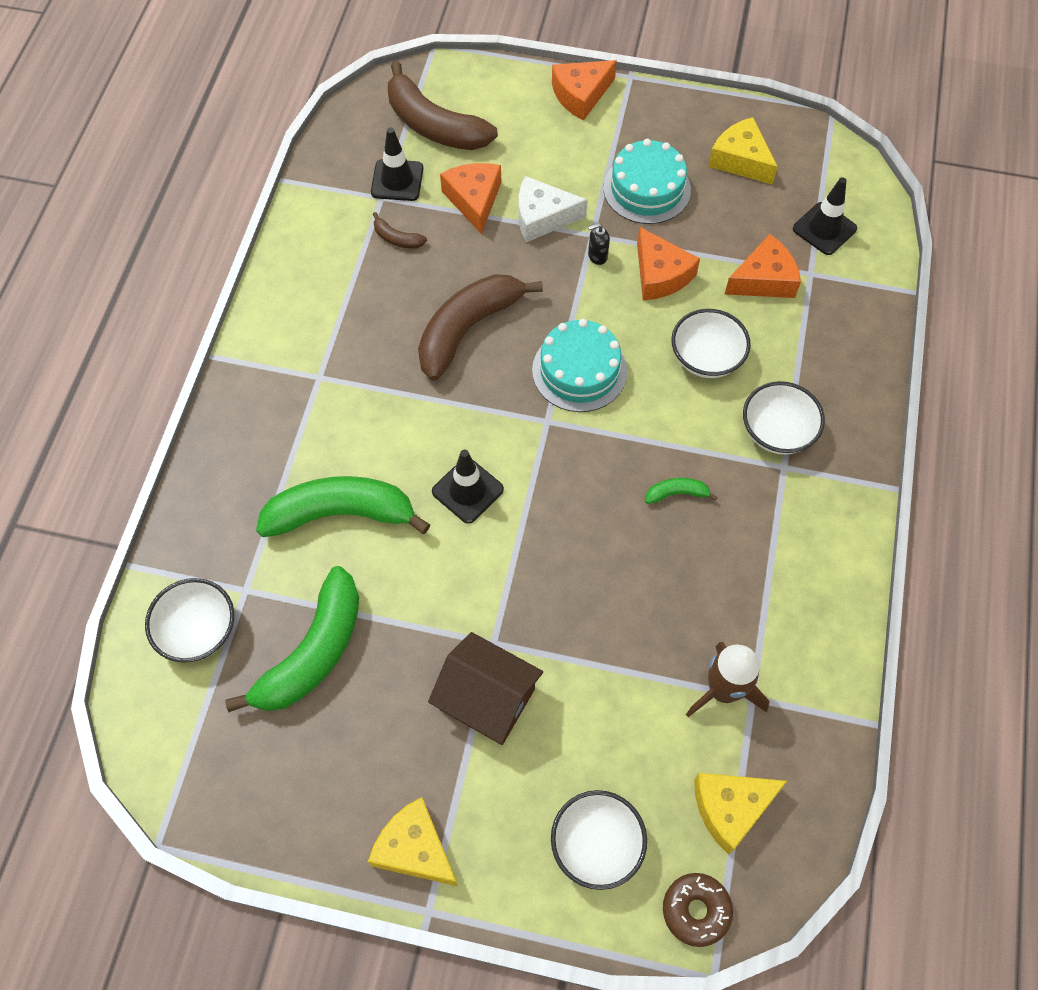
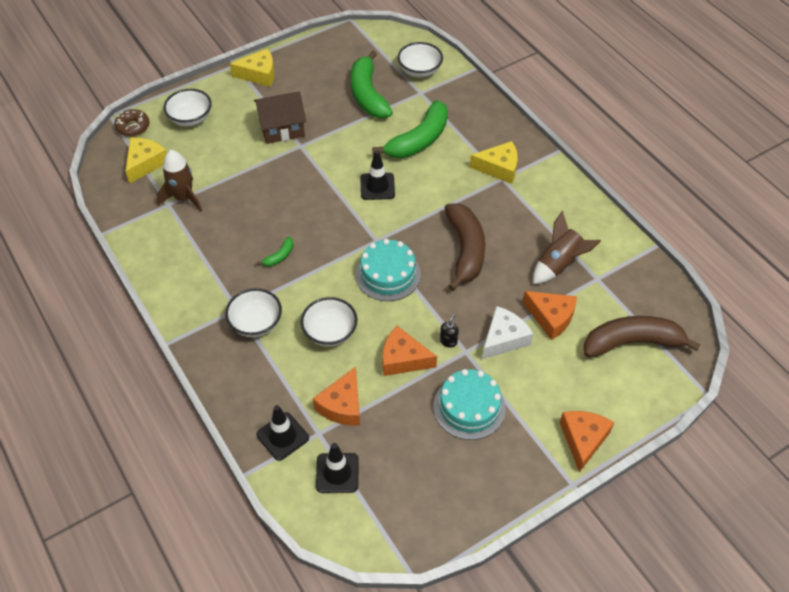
camera: 135 degrees right, 10 degrees down
black traffic cone [371,128,424,201] -> black traffic cone moved to [256,405,309,461]
brown banana [373,212,427,248] -> brown rocket [533,211,601,284]
yellow cheese [708,117,778,185] -> yellow cheese moved to [470,141,518,184]

